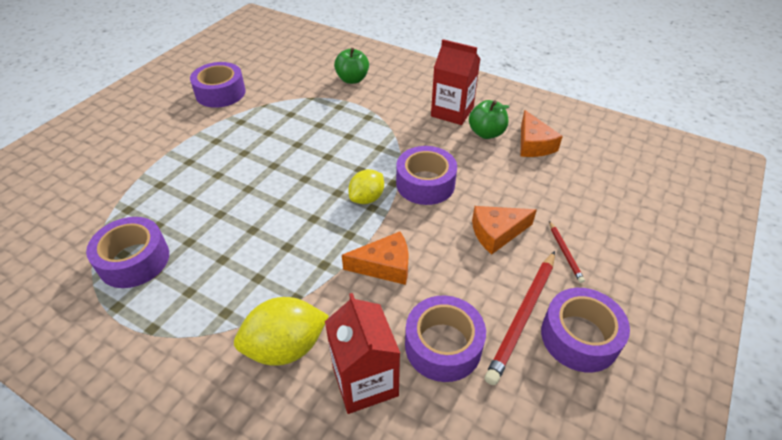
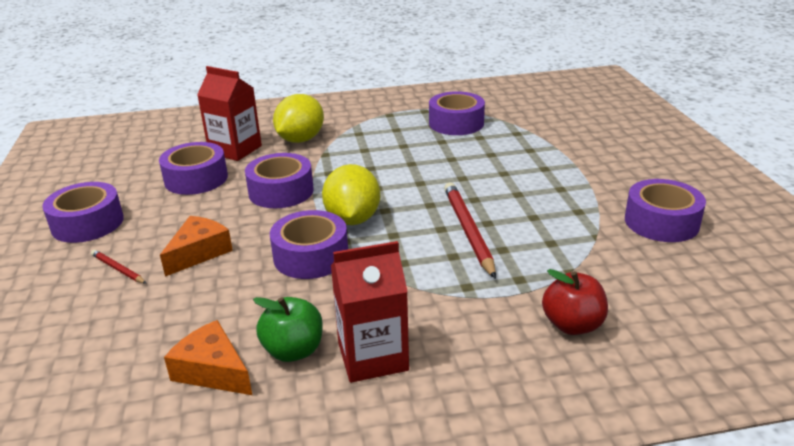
camera: 140 degrees right, 15 degrees down
green apple [334,48,369,84] -> red apple [542,269,608,335]
orange cheese [342,231,409,285] -> purple tape [245,153,314,208]
yellow lemon [348,169,384,204] -> yellow lemon [322,164,380,225], size x1.54
red pencil [485,251,555,385] -> red pencil moved to [444,182,496,279]

